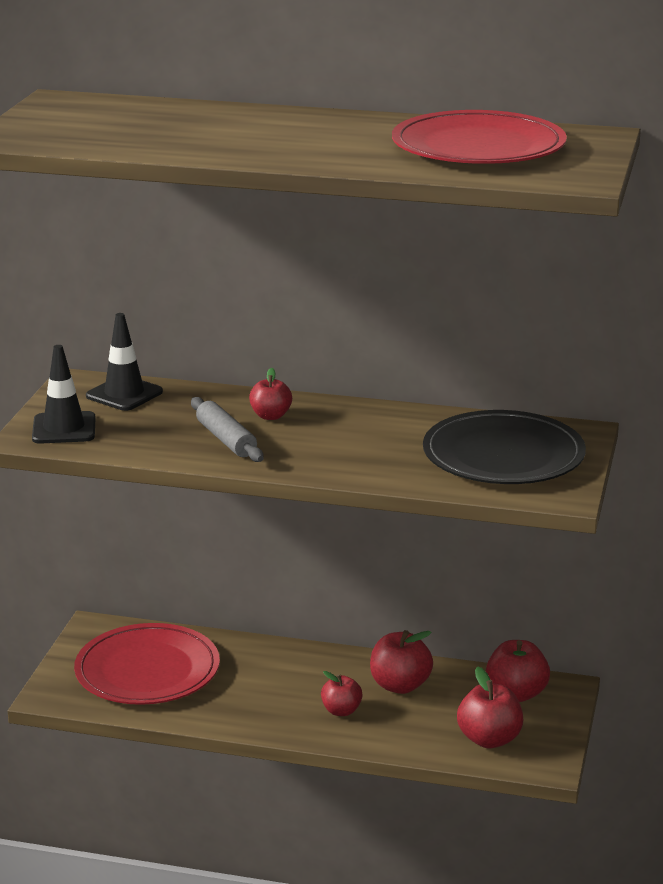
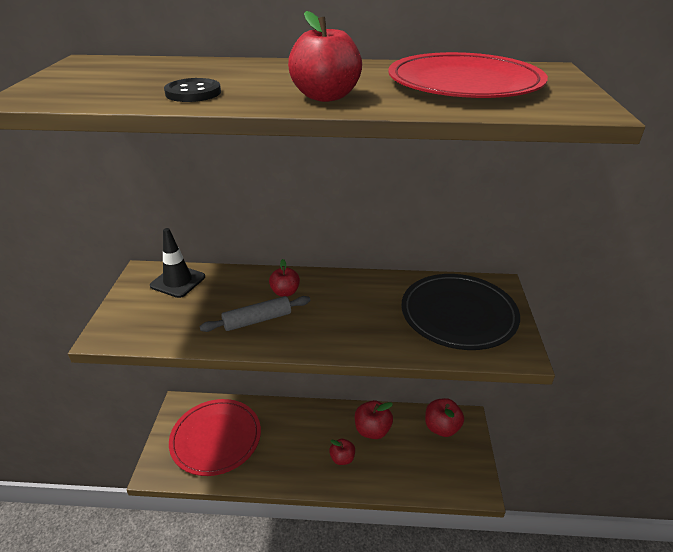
camera: 10 degrees left, 10 degrees up
black traffic cone [32,345,96,444] -> none
grey rolling pin [191,397,264,462] -> grey rolling pin turned 75 degrees counterclockwise [199,296,310,332]
red apple [457,666,523,748] -> red apple moved to [288,11,362,102]
none -> black button [164,78,221,102]

